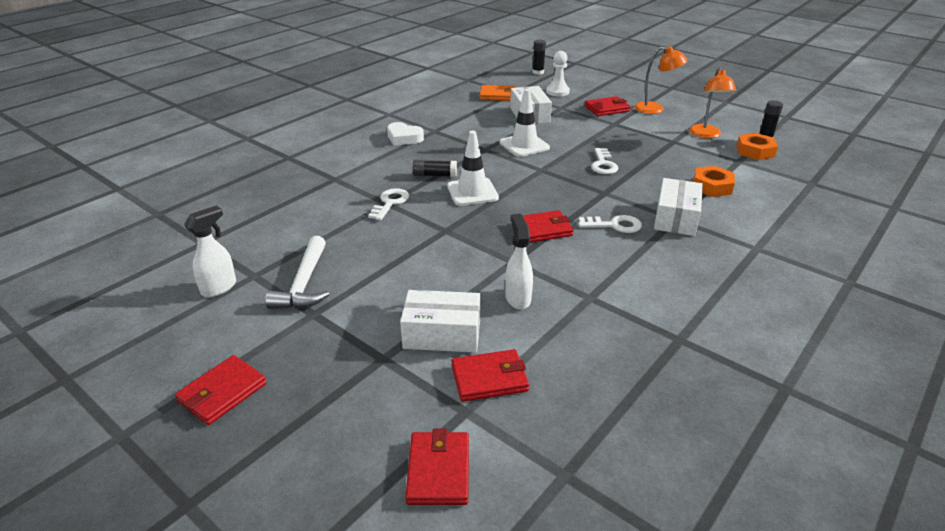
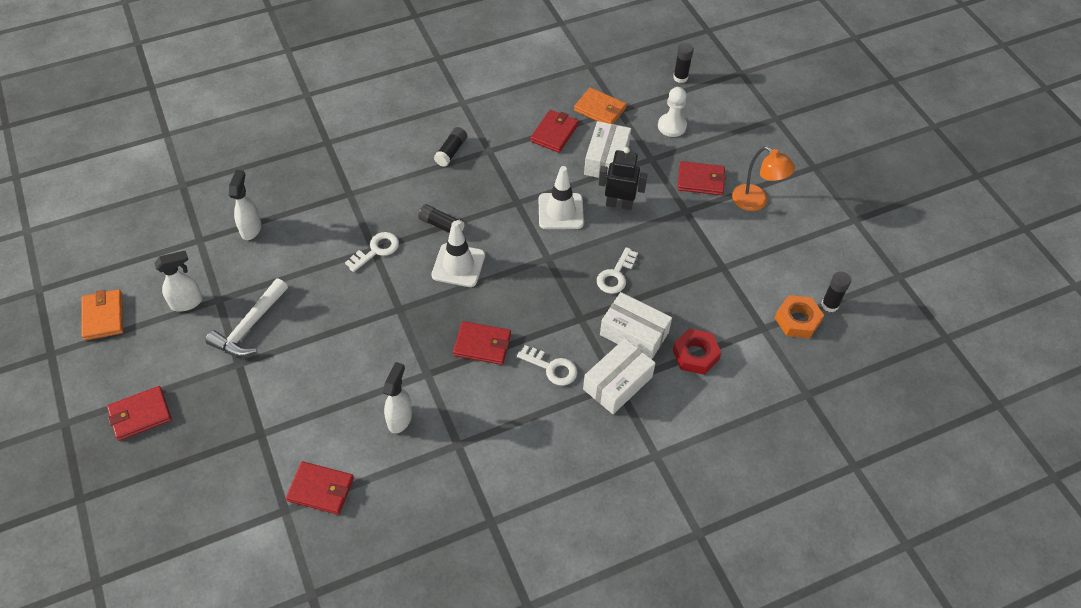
camera: 25 degrees right, 20 degrees up
white heart [387,122,424,146] -> black glue stick [434,127,467,167]
white box [400,290,481,353] -> white box moved to [600,292,672,359]
red wallet [405,429,469,505] -> red wallet moved to [530,110,579,153]
orange lamp [689,67,736,138] -> none
orange nut [693,166,735,197] -> red nut [673,328,721,375]
none -> orange wallet [82,289,123,341]
none -> white spray bottle [229,170,261,240]
none -> black robot [598,147,648,210]

